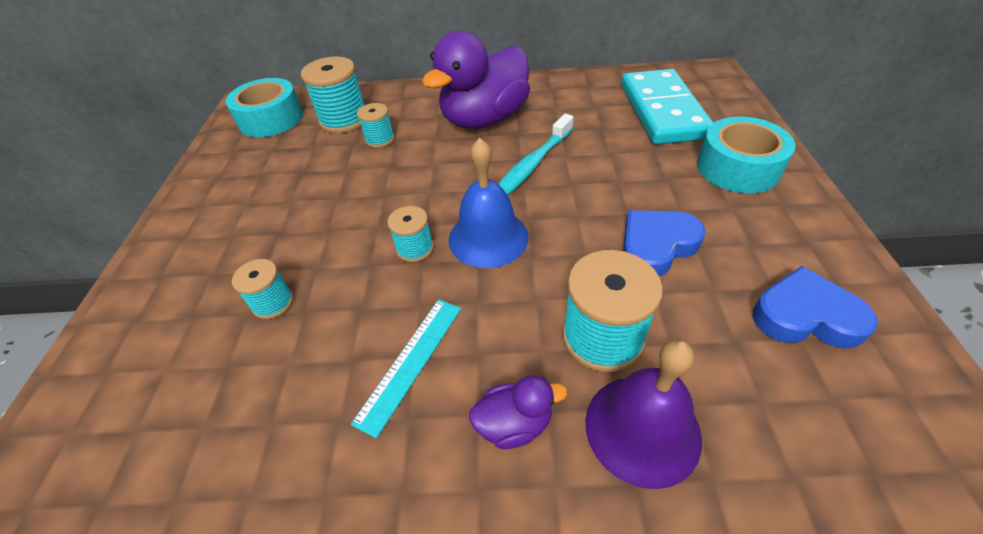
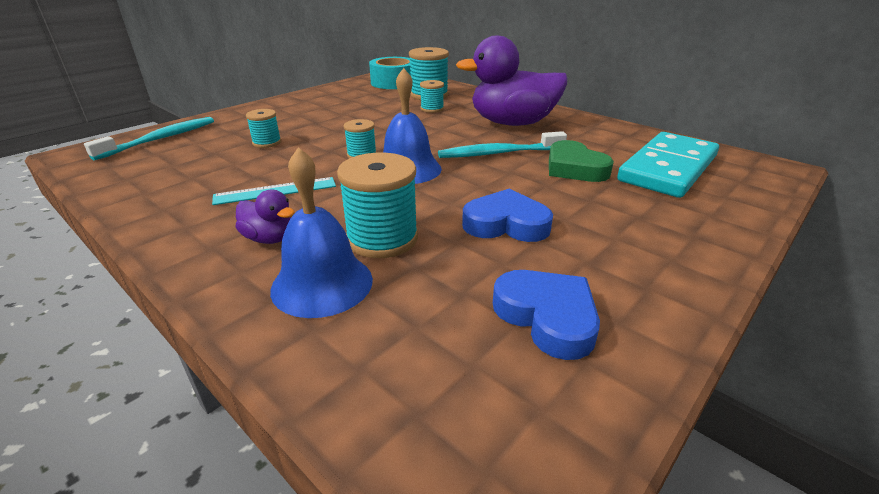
camera: 40 degrees right, 15 degrees down
purple bell [585,339,702,489] -> blue bell [270,147,373,318]
turquoise tape [697,116,795,193] -> none
none -> turquoise toothbrush [84,117,214,160]
none -> green heart [549,140,614,182]

